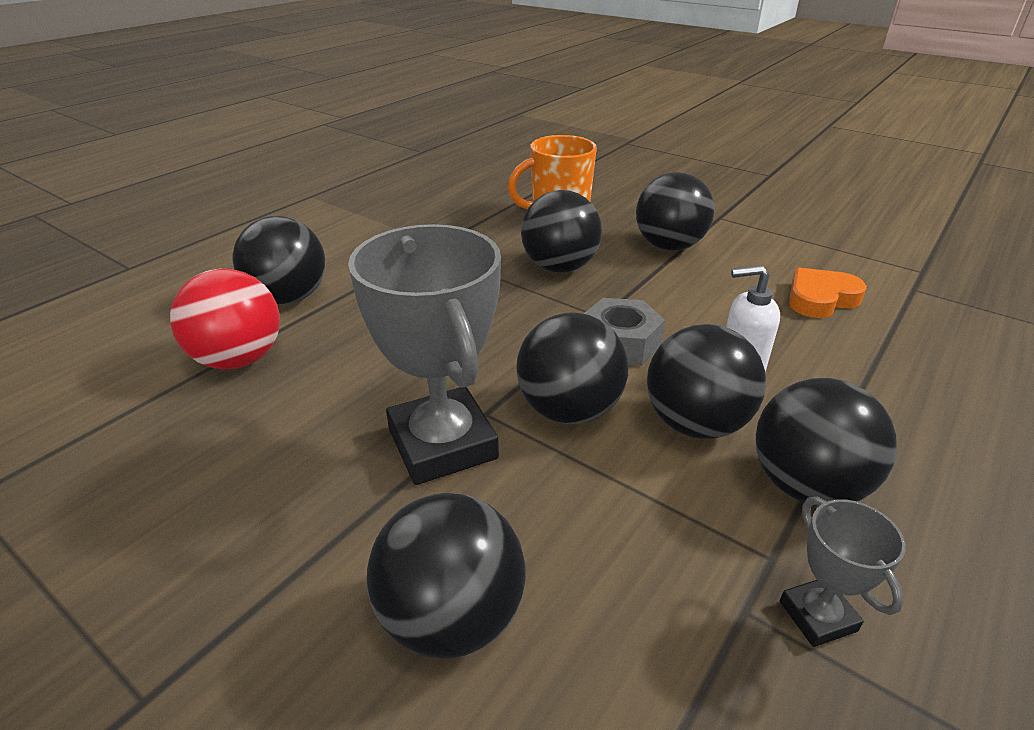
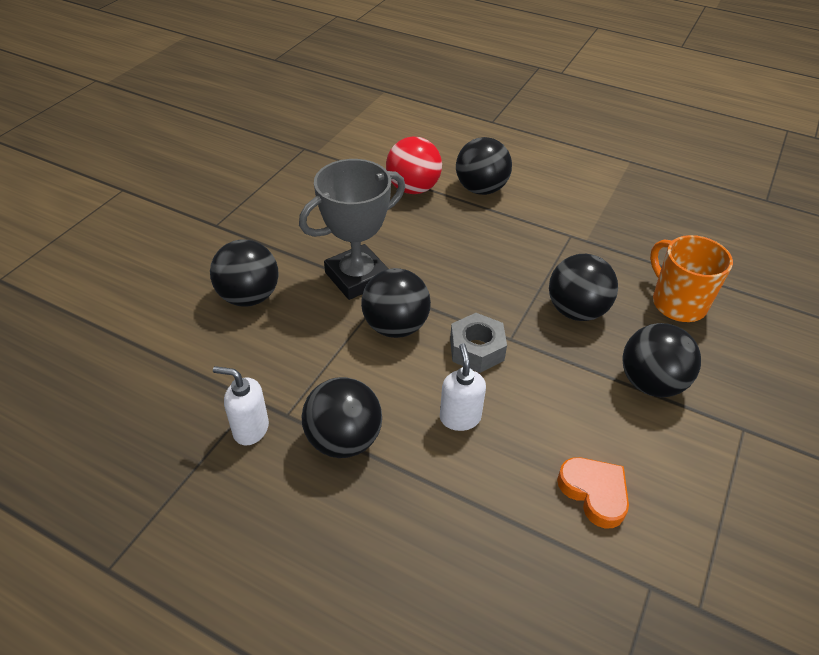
camera: 80 degrees right, 10 degrees up
black ball [647,324,766,439] -> none
grey trophy [780,497,906,647] -> white soap dispenser [213,366,269,445]

